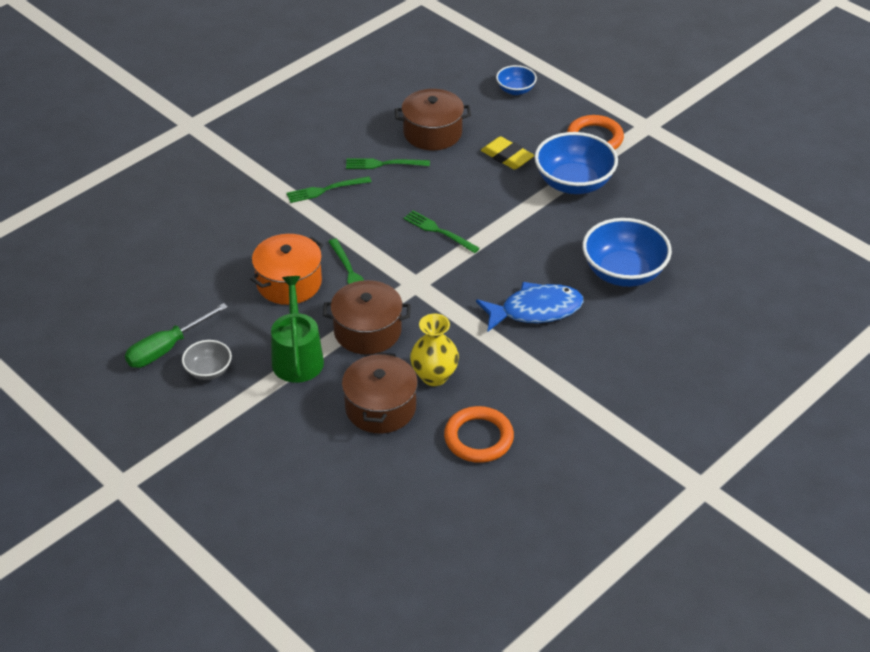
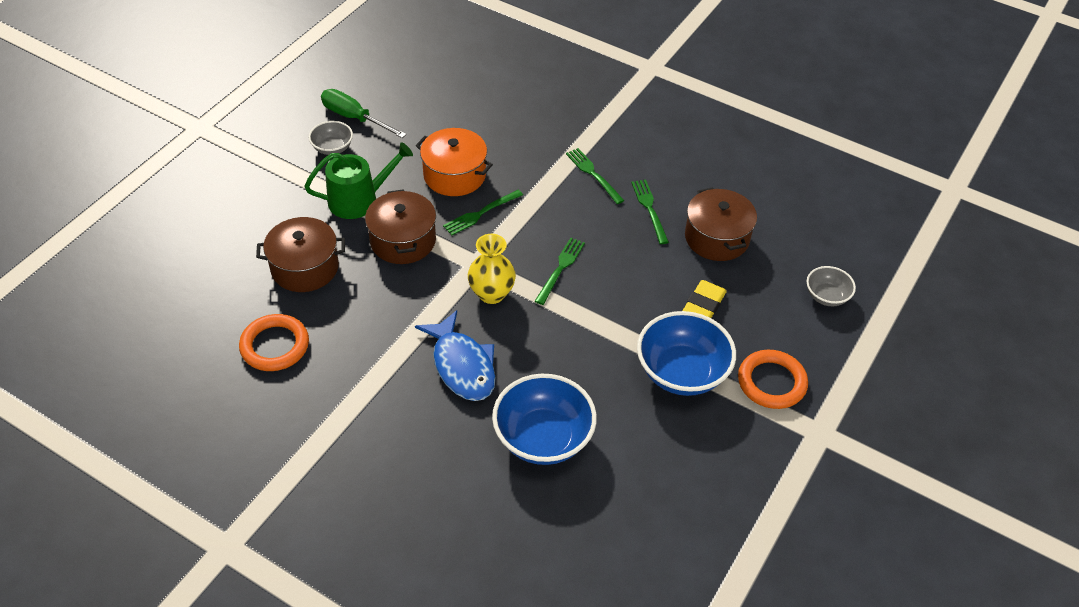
camera: 75 degrees right, 5 degrees up
yellow vase [410,314,459,386] -> yellow vase moved to [468,234,516,304]
blue bowl [496,65,537,95] -> grey bowl [807,266,856,306]

